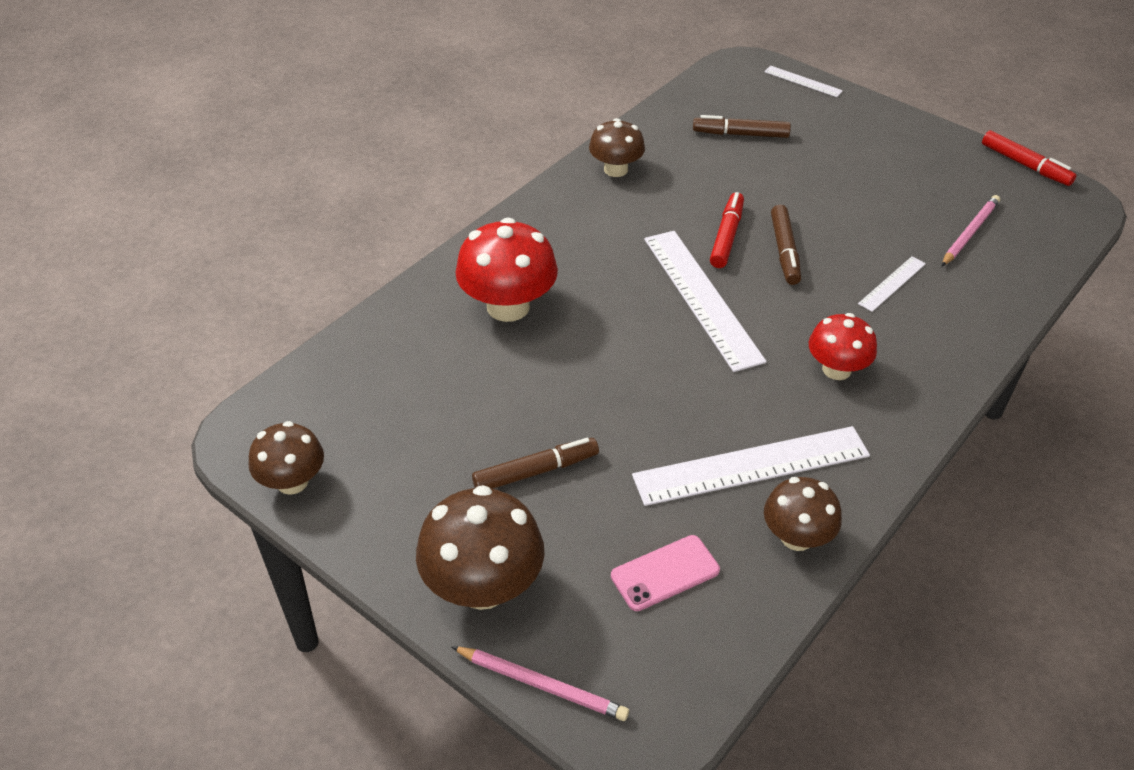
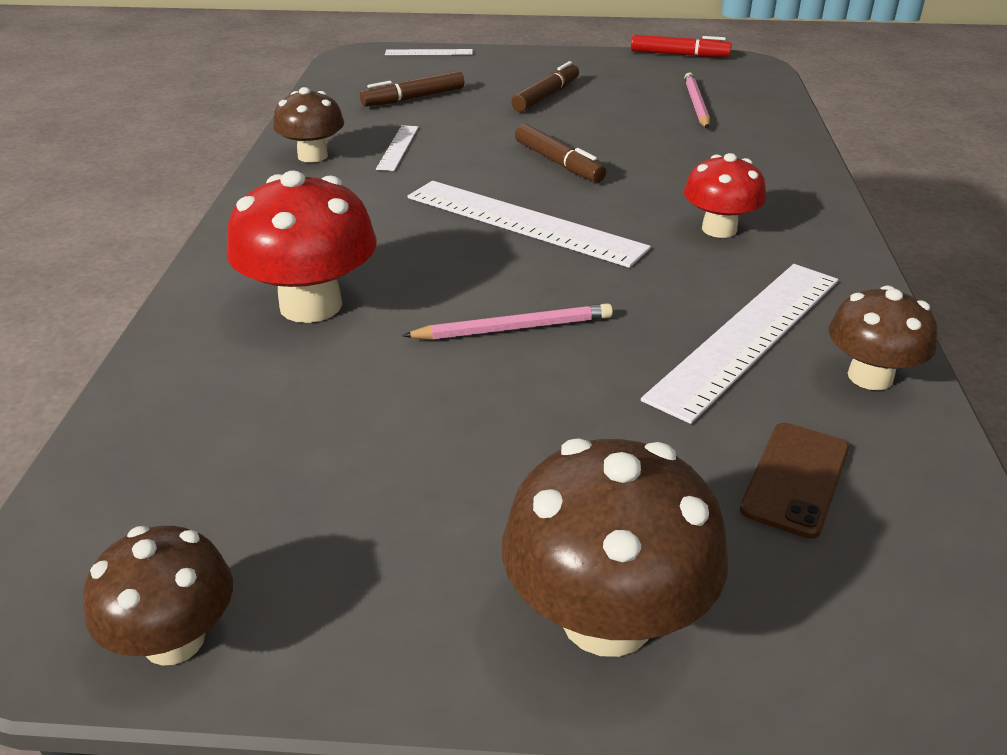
camera: 35 degrees left, 10 degrees down
pink pencil [451,646,629,721] -> pink pencil moved to [402,303,613,340]
brown marker [472,438,599,489] -> brown marker moved to [511,61,579,112]
pink phone [611,535,720,611] -> brown phone [740,423,849,539]
red marker [710,192,744,268] -> none
white ruler [858,256,926,312] -> white ruler moved to [376,125,419,171]

